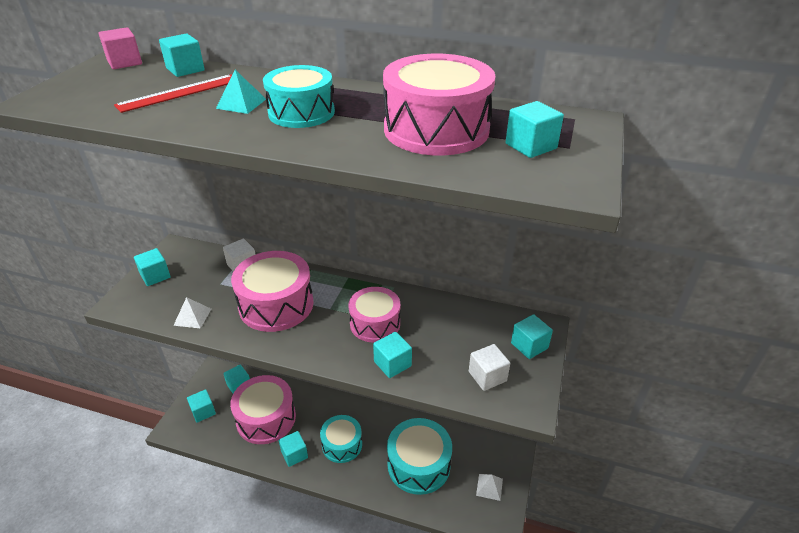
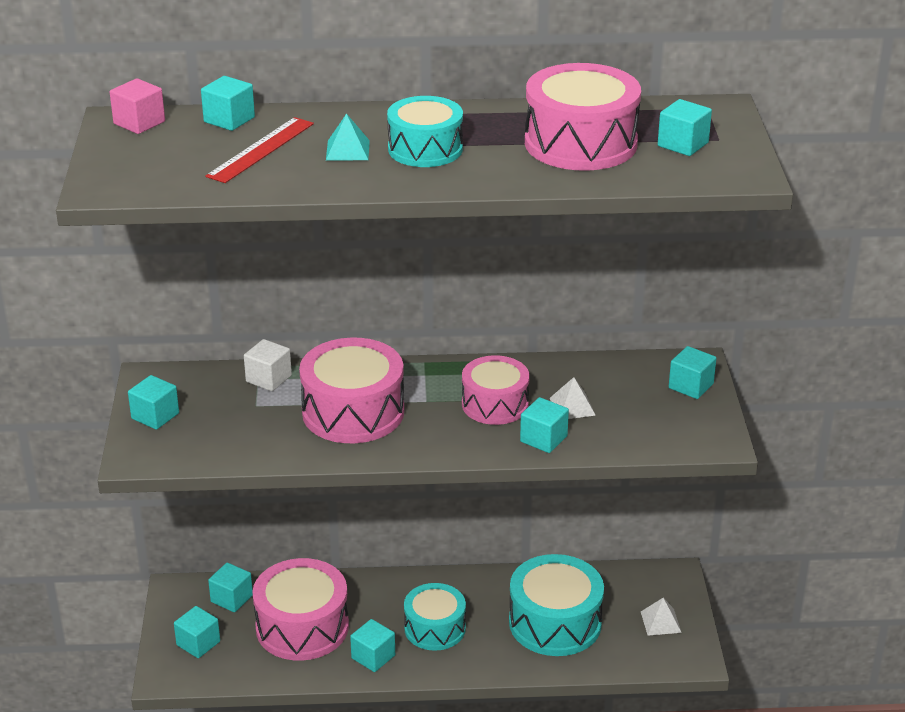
camera: 20 degrees left, 5 degrees down
white pyramid [173,297,211,329] -> white pyramid moved to [550,377,596,419]
white cube [469,344,510,391] -> none

